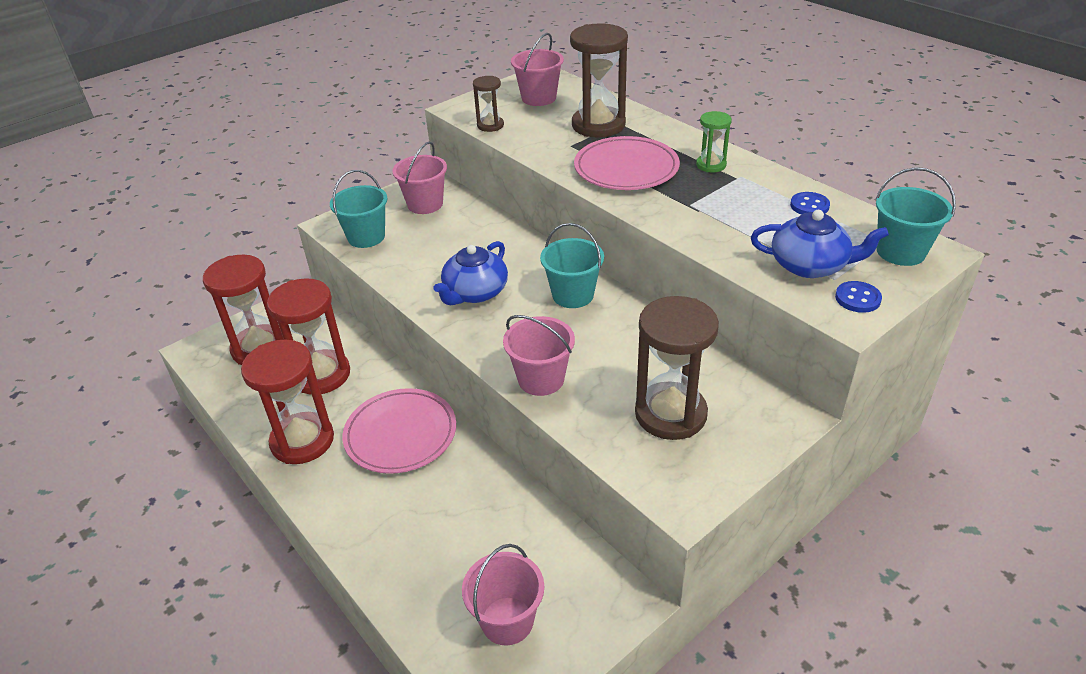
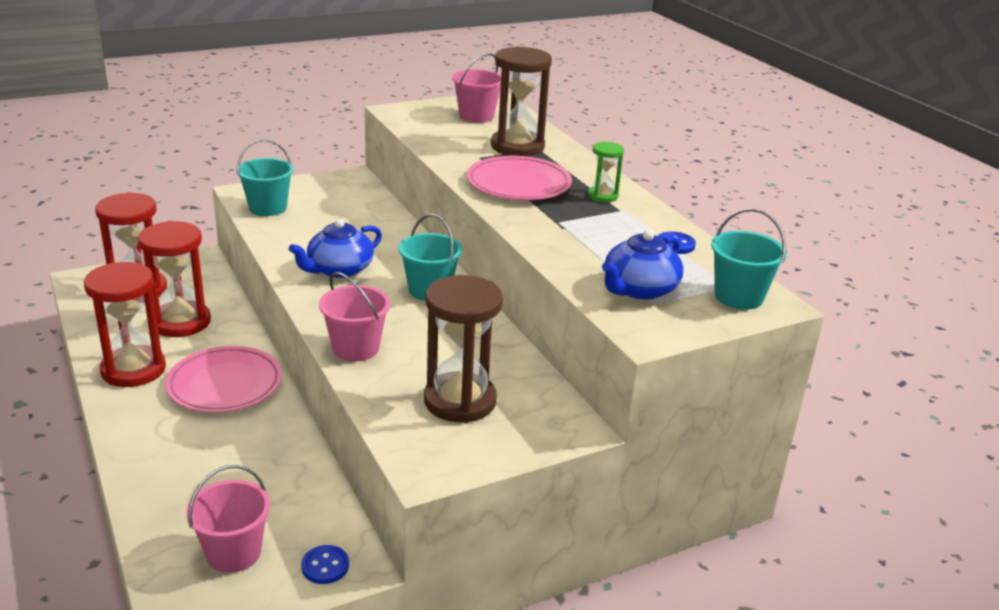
camera: 10 degrees right, 10 degrees down
pink bucket [392,141,447,214] -> none
brown hourglass [473,76,504,132] -> none
blue teapot [751,210,889,278] -> blue teapot turned 105 degrees clockwise [602,230,683,300]
blue button [835,281,882,313] -> blue button moved to [301,545,349,584]

